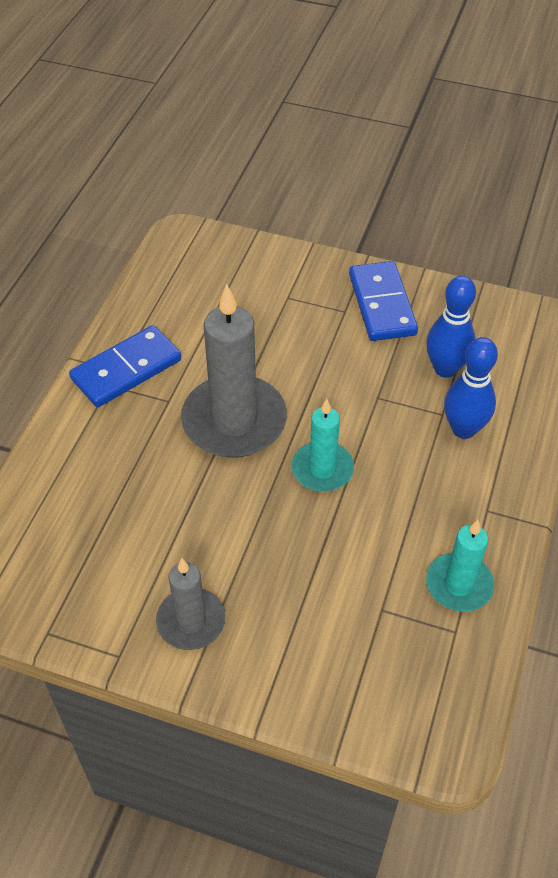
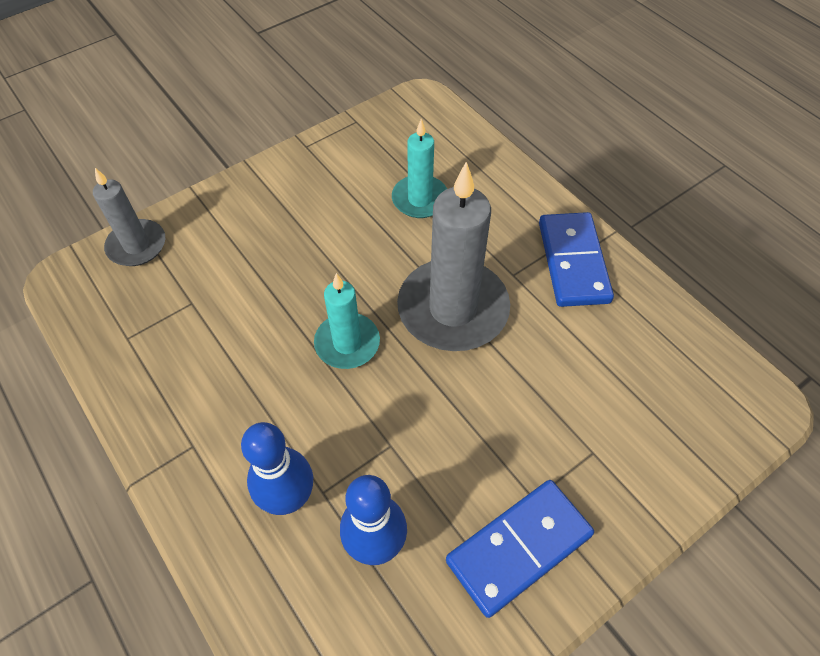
camera: 125 degrees right, 5 degrees up
grey candle [156,559,226,650] -> grey candle moved to [93,168,165,266]
blue domino [349,261,418,341] -> blue domino turned 60 degrees counterclockwise [446,480,594,618]
turquoise candle [426,520,494,612] -> turquoise candle moved to [392,119,447,218]

